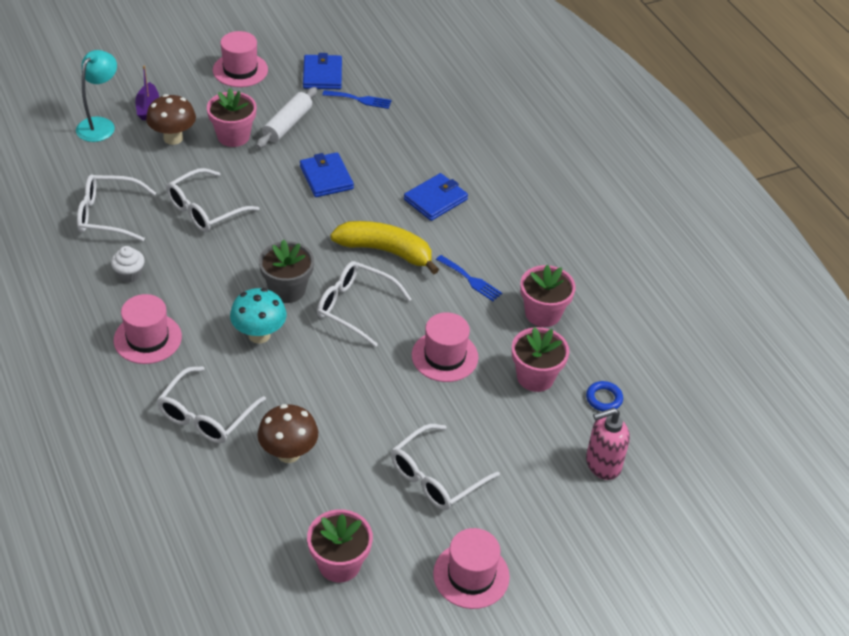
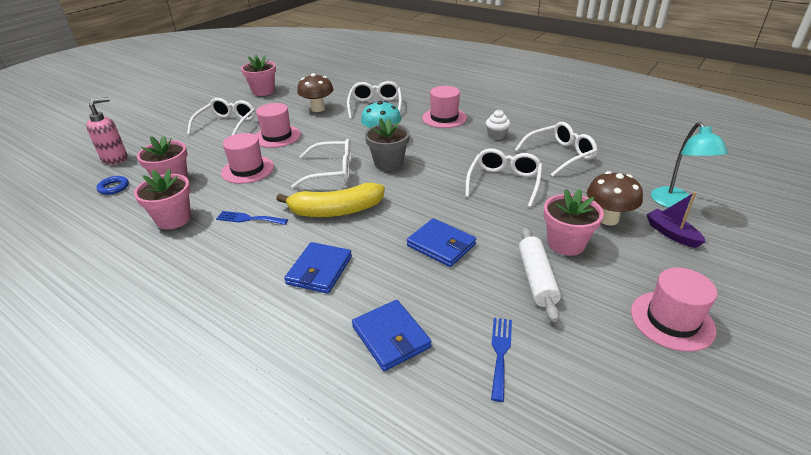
camera: 155 degrees right, 10 degrees down
blue wallet [303,53,342,89] -> blue wallet moved to [352,300,431,371]
blue fork [322,90,392,109] -> blue fork turned 120 degrees clockwise [491,318,512,402]
pink hat [433,528,510,609] -> pink hat moved to [255,103,301,148]

